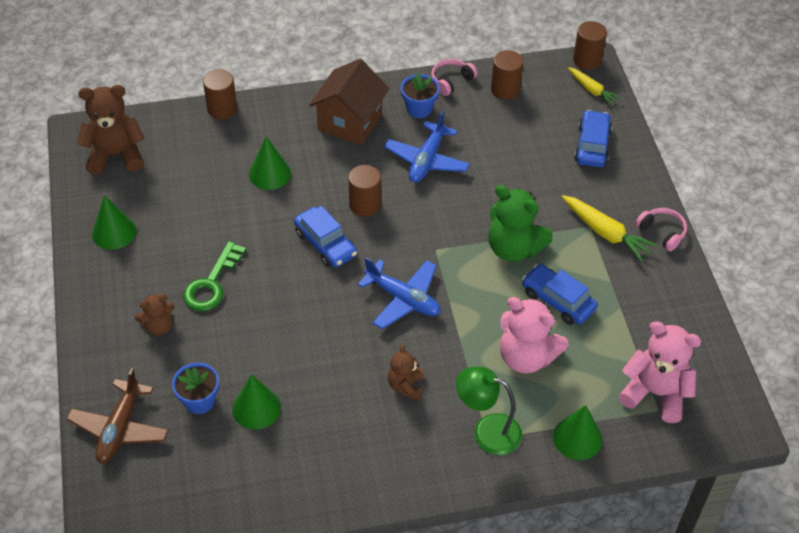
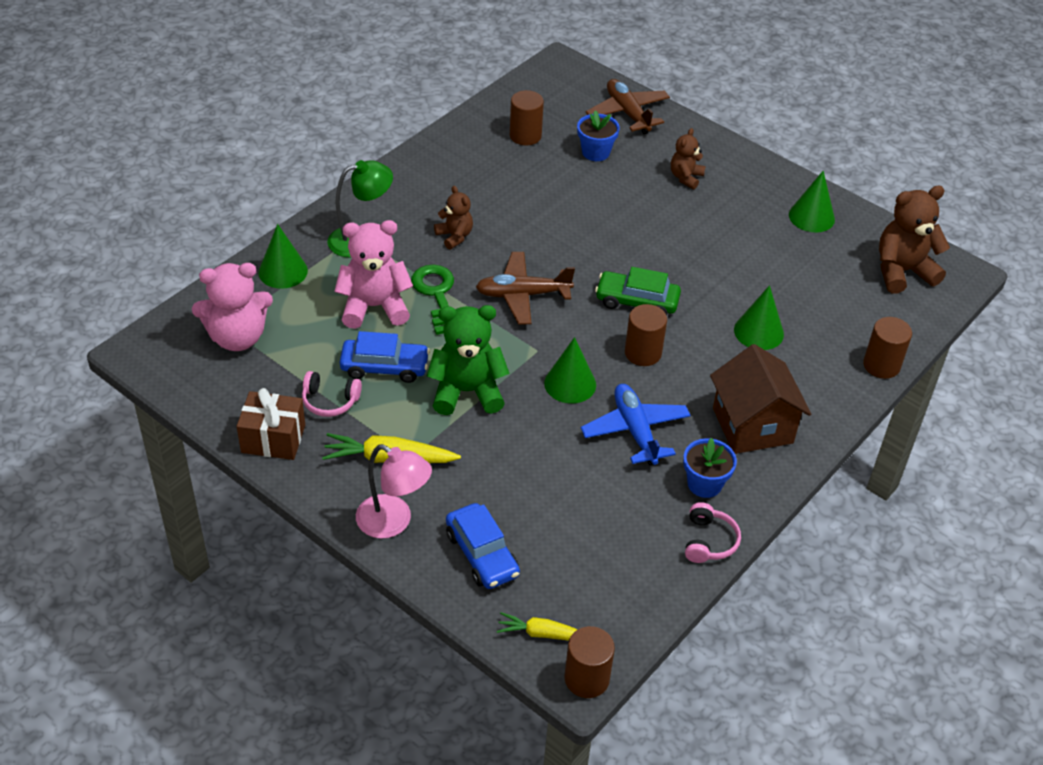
camera: 140 degrees right, 5 degrees down
brown teddy bear [77,85,144,175] -> brown teddy bear turned 150 degrees counterclockwise [879,186,950,294]
green key [183,241,246,311] -> green key moved to [411,265,454,335]
green cone [232,374,281,430] -> green cone moved to [544,337,596,403]
blue car [294,206,357,268] -> green car [595,267,681,316]
blue plane [358,257,441,329] -> brown plane [476,252,575,325]
brown cylinder [491,50,523,100] -> brown cylinder moved to [510,90,544,146]
pink headphones [635,208,687,251] -> pink headphones moved to [302,371,362,417]
none -> brown gift [237,388,305,460]
none -> pink lamp [356,444,432,539]

